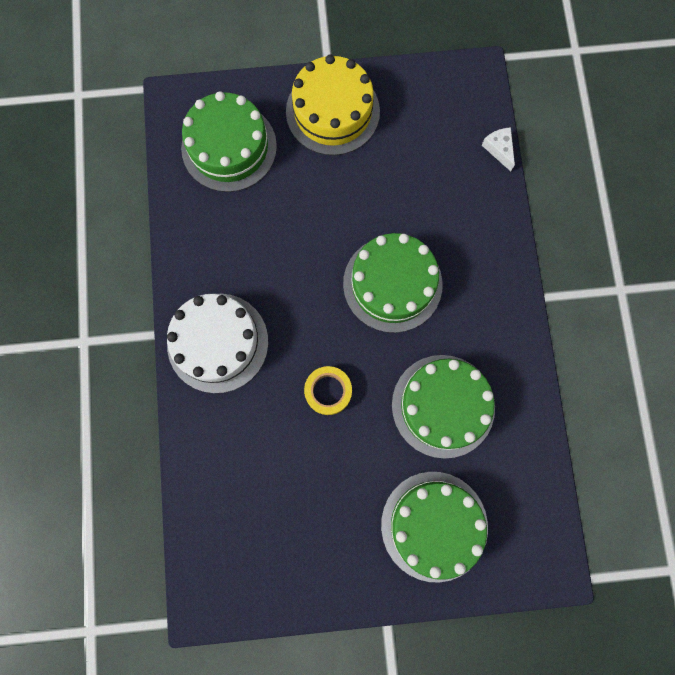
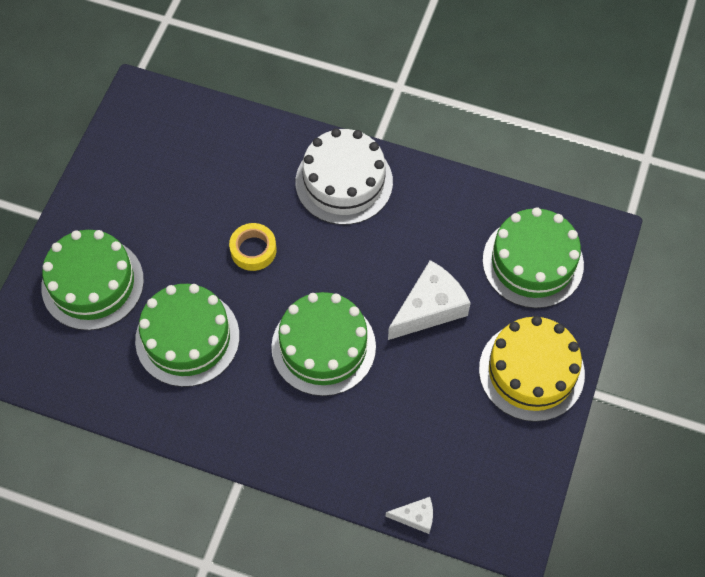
camera: 115 degrees right, 15 degrees down
none -> white cheese [388,260,471,340]

